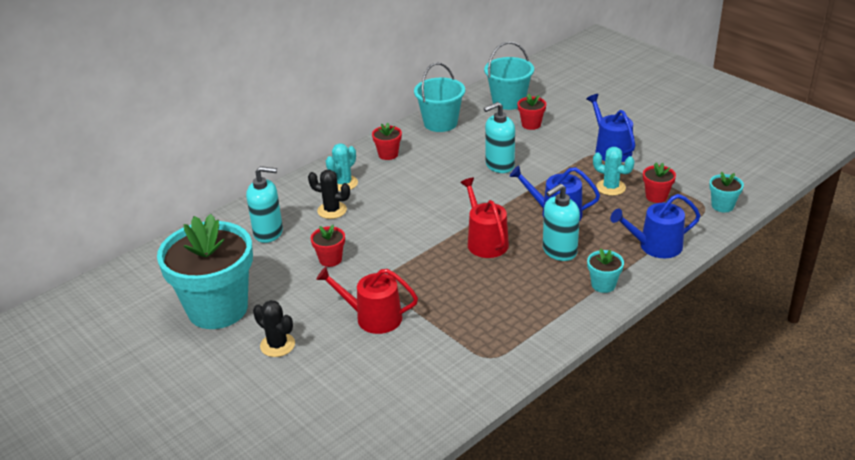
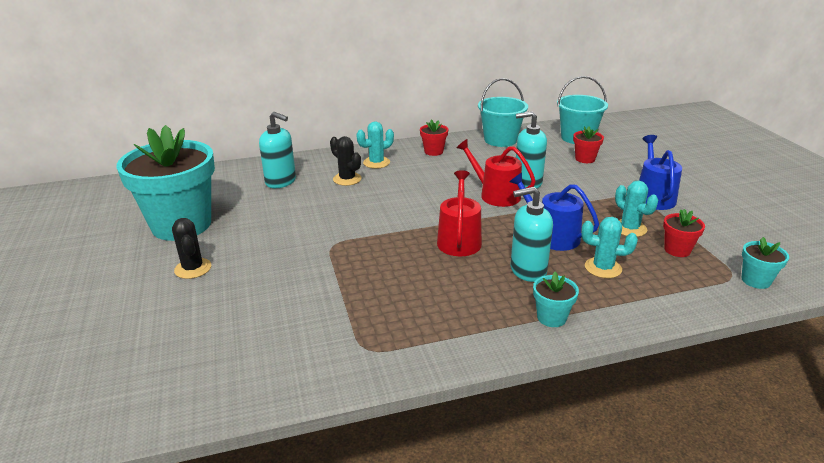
camera: 25 degrees right, 5 degrees down
red flower pot [311,225,345,267] -> none
red watering can [316,267,418,334] -> red watering can moved to [456,139,536,207]
blue watering can [610,194,701,258] -> none
none -> turquoise cactus [581,217,638,278]

